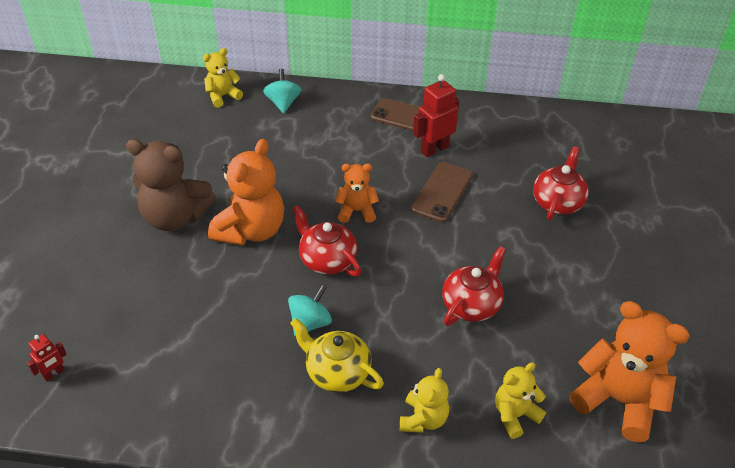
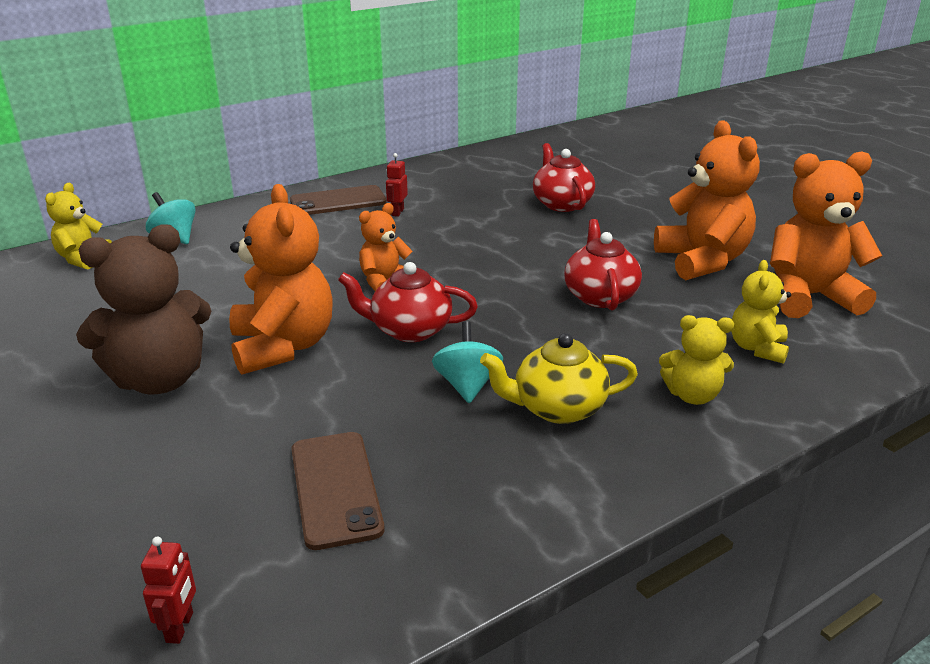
camera: 40 degrees left, 15 degrees down
yellow teddy bear [400,368,449,433] -> yellow teddy bear turned 120 degrees clockwise [659,315,734,405]
brown phone [411,162,473,223] -> brown phone moved to [291,432,385,550]
red robot [413,74,459,157] -> red robot [386,153,408,217], size x0.55
none -> orange teddy bear [654,121,760,280]

